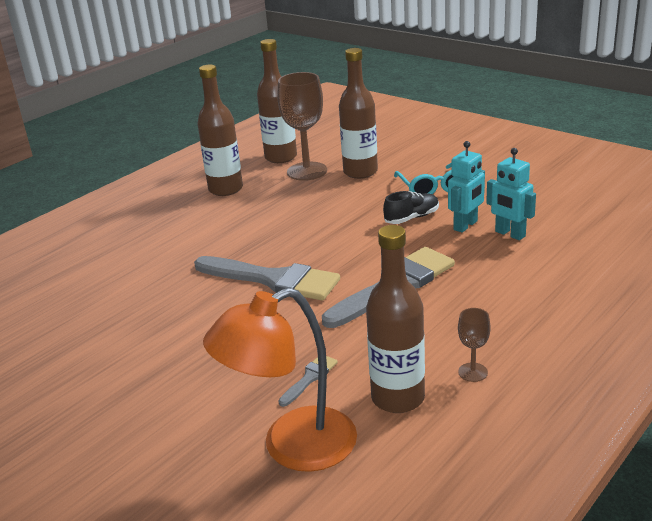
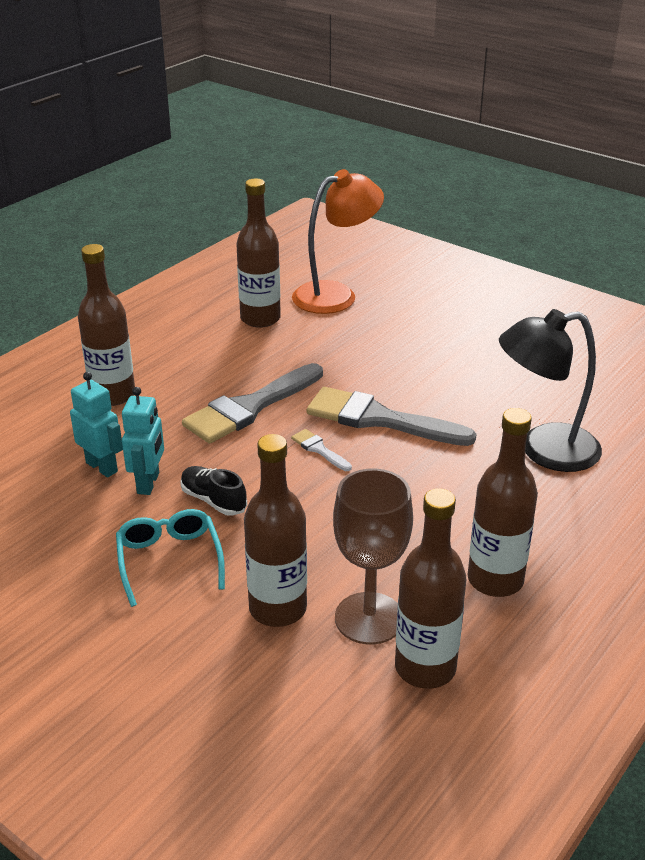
camera: 175 degrees right, 5 degrees up
grey brush [279,356,338,407] -> none
black shoe [383,191,439,224] -> black shoe turned 75 degrees clockwise [180,466,247,516]
turquoise robot [448,141,485,233] -> turquoise robot turned 150 degrees clockwise [122,387,164,495]
brown goblet [458,308,491,382] -> none
none -> brown bottle [78,244,135,406]
none -> white brush [291,429,352,471]
none -> black lamp [499,309,602,472]

